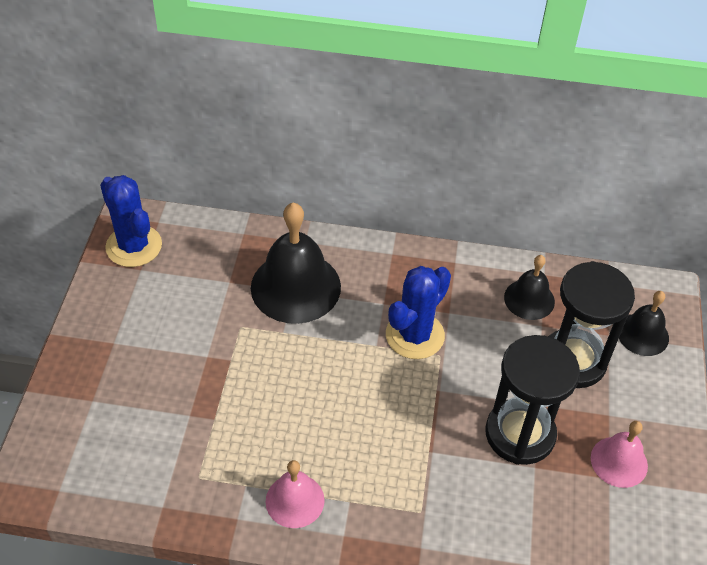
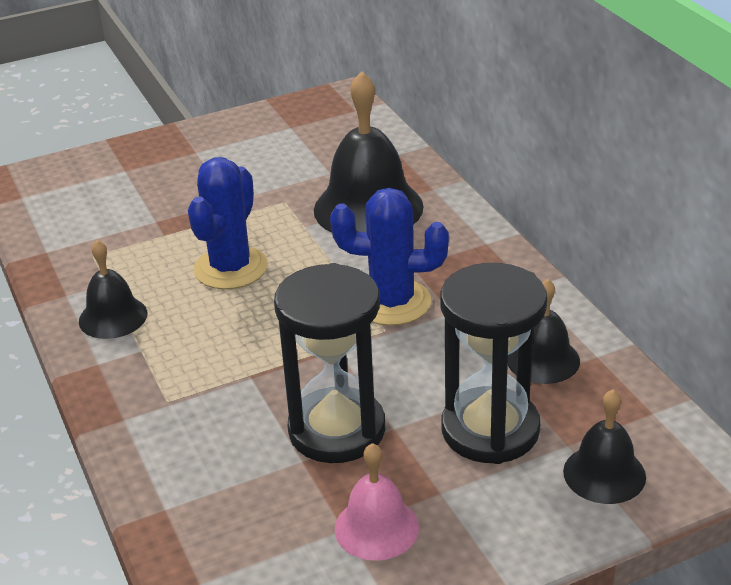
camera: 60 degrees right, 15 degrees down
blue cactus [100,175,162,267] -> blue cactus moved to [188,157,268,289]
pink bell [266,460,325,528] -> black bell [79,240,148,339]

